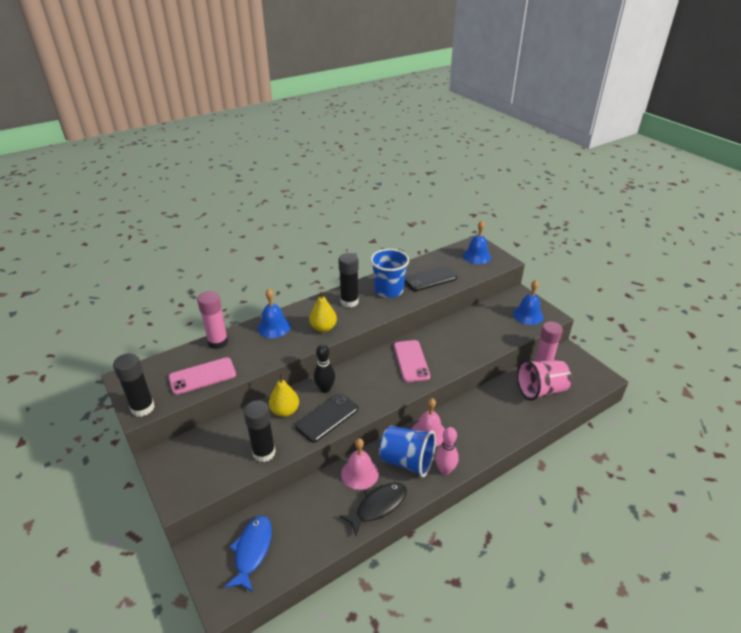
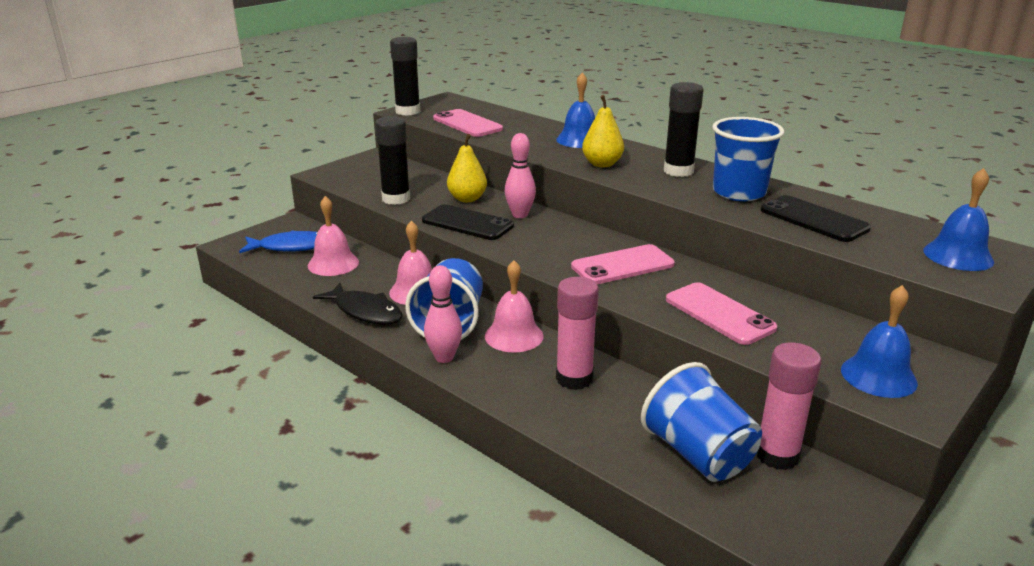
camera: 75 degrees right, 10 degrees down
pink glue stick [197,291,228,349] -> pink glue stick moved to [556,277,599,390]
black bowling pin [314,344,335,393] -> pink bowling pin [505,133,536,218]
pink cup [517,360,571,401] -> blue cup [641,362,762,482]
none -> pink bell [308,196,359,276]
none -> pink phone [666,282,777,345]

